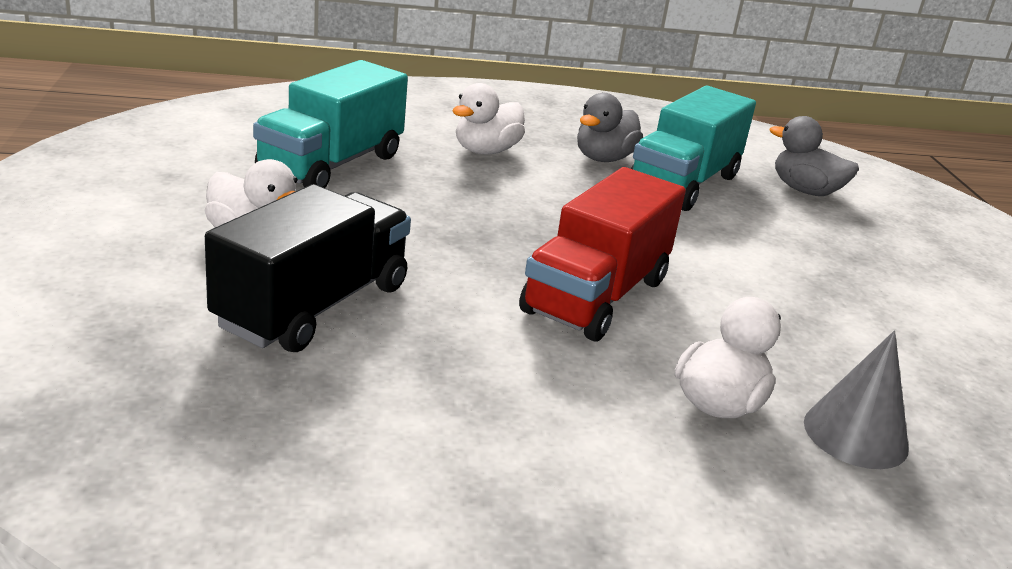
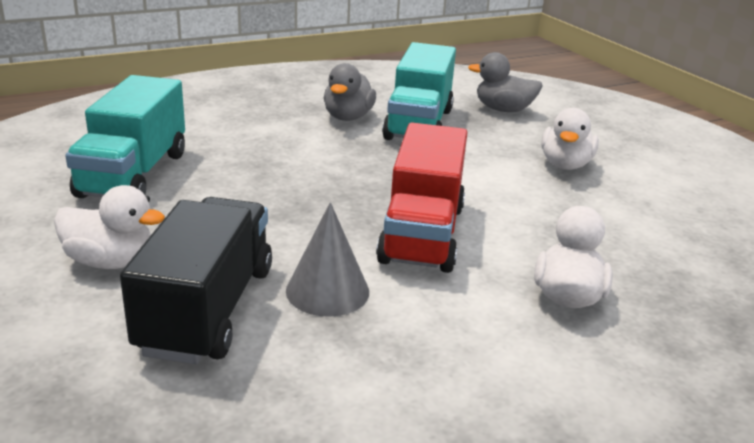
camera: 20 degrees left, 0 degrees up
white duck [453,83,525,154] -> white duck moved to [541,108,599,170]
grey cone [804,331,909,469] -> grey cone moved to [286,202,369,317]

